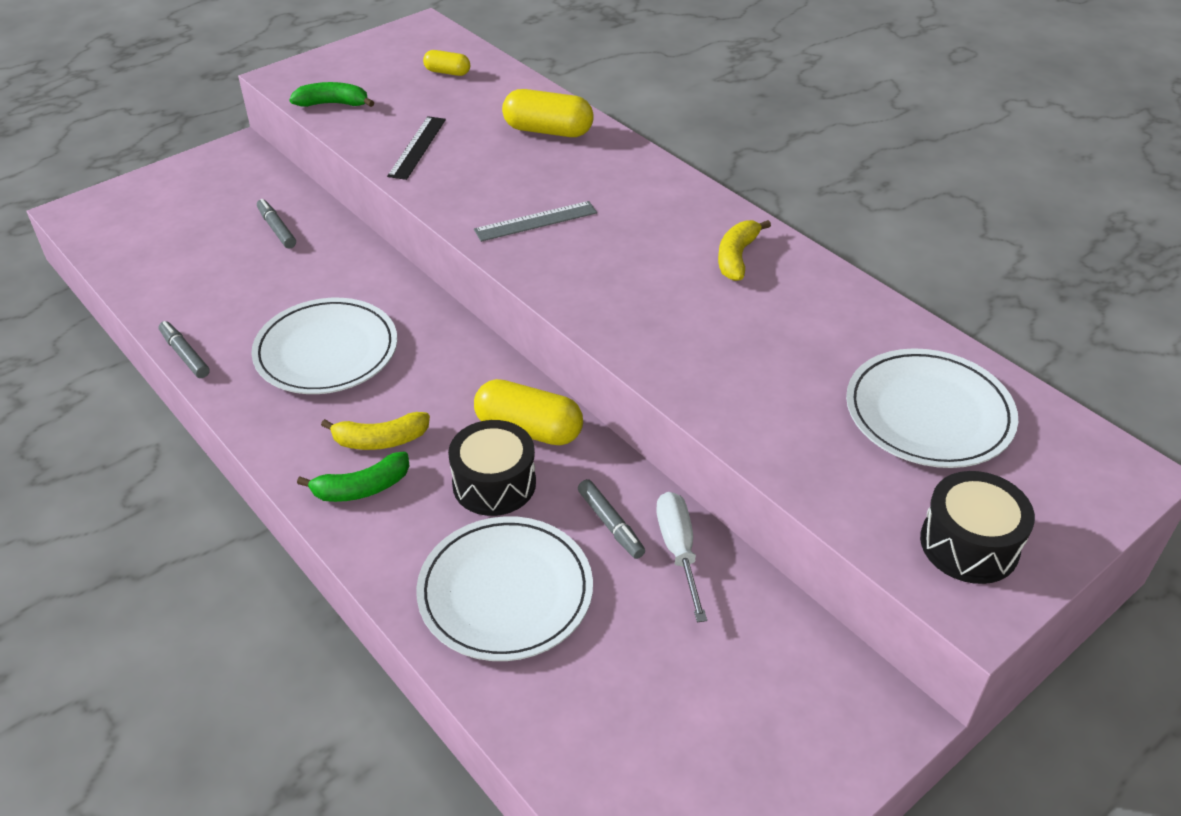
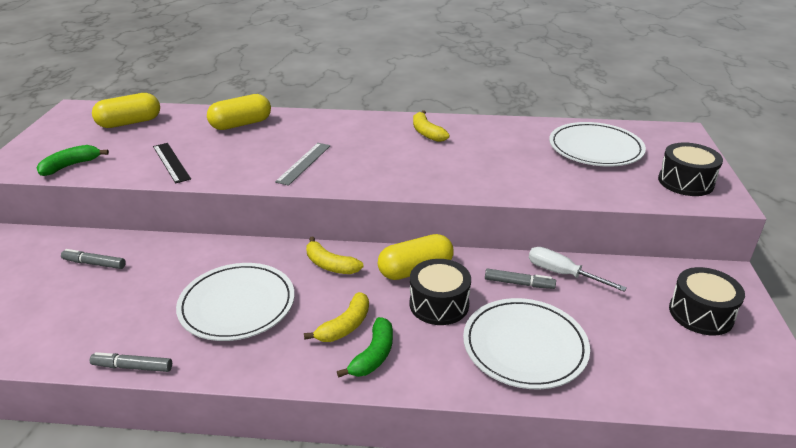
camera: 45 degrees left, 10 degrees down
yellow capsule [423,50,470,76] -> yellow capsule [92,93,160,128], size x1.76
none -> yellow banana [306,237,364,274]
none -> black drum [669,267,745,335]

